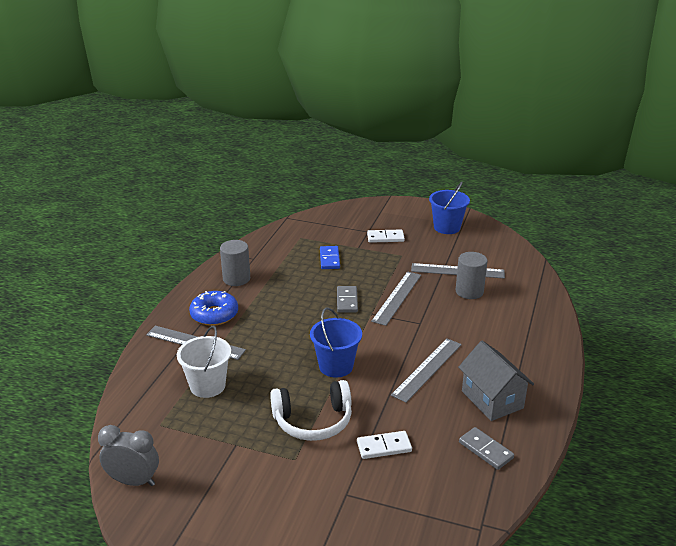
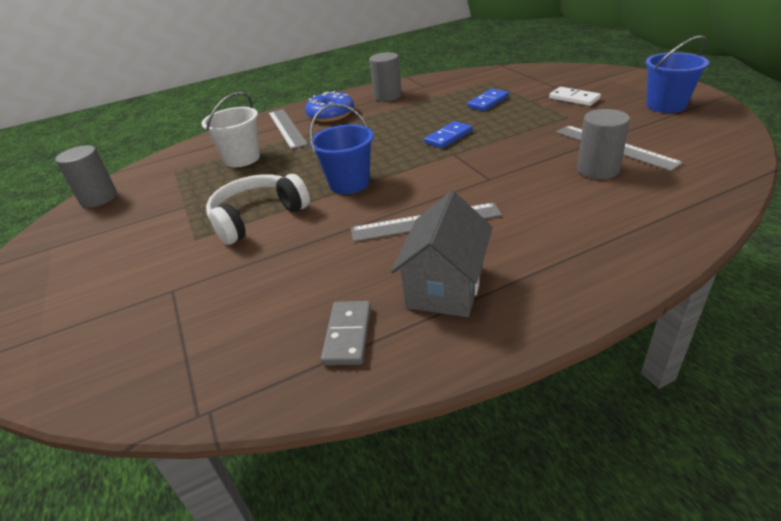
camera: 50 degrees right, 5 degrees up
grey clock [98,425,159,486] -> grey cylinder [55,145,117,207]
white headphones [270,380,352,441] -> white headphones turned 105 degrees clockwise [206,174,310,245]
grey domino [337,286,358,312] -> blue domino [424,121,472,148]
white domino [357,431,412,459] -> none
grey ruler [371,271,421,326] -> none

